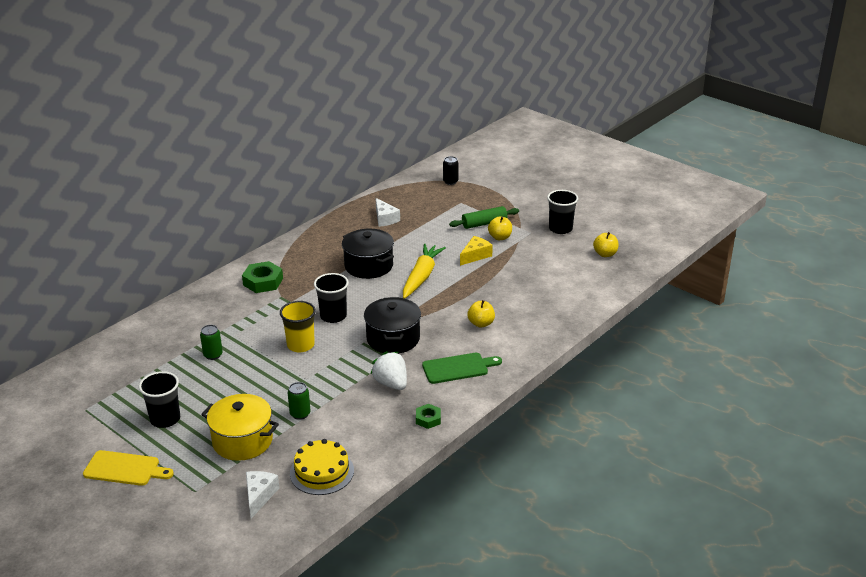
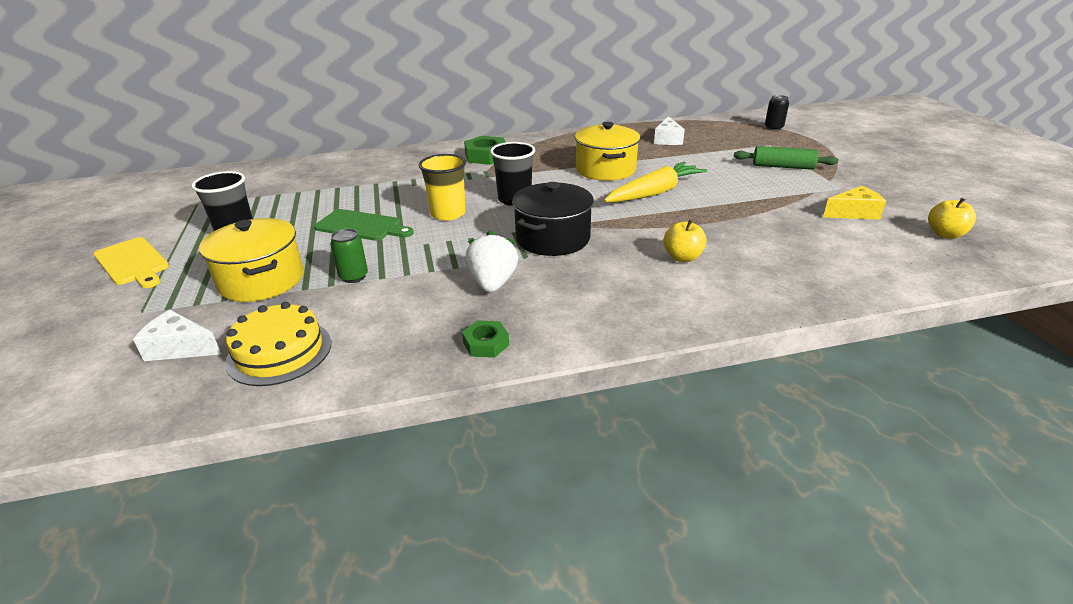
camera: 35 degrees right, 0 degrees up
green can [200,325,223,360] -> none
white cheese [246,471,279,518] -> white cheese turned 120 degrees counterclockwise [133,310,221,361]
black pot [342,229,394,279] -> yellow pot [575,122,640,181]
green cutting board [422,353,502,384] -> green cutting board moved to [314,209,414,241]
yellow cheese [460,236,493,266] -> yellow cheese moved to [823,186,886,220]
yellow apple [488,216,512,240] -> none
black cup [547,190,578,234] -> none

